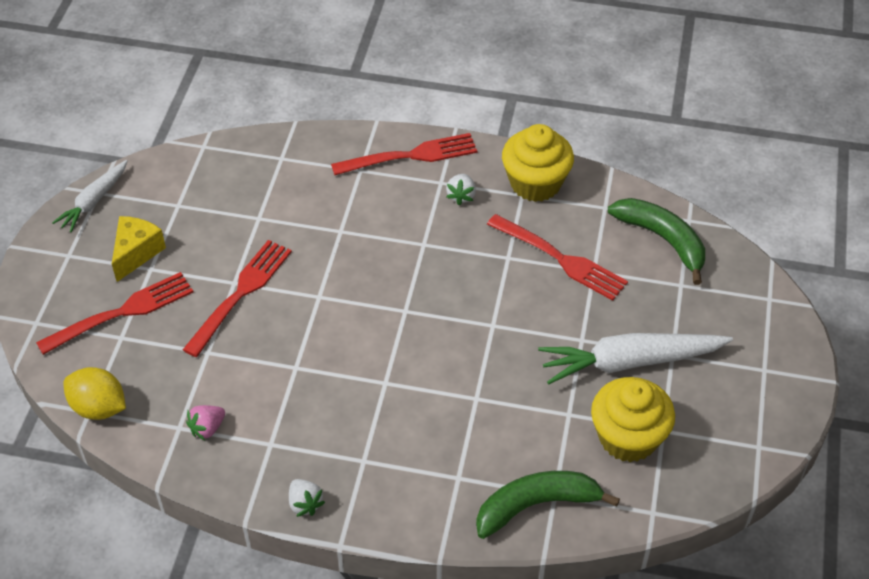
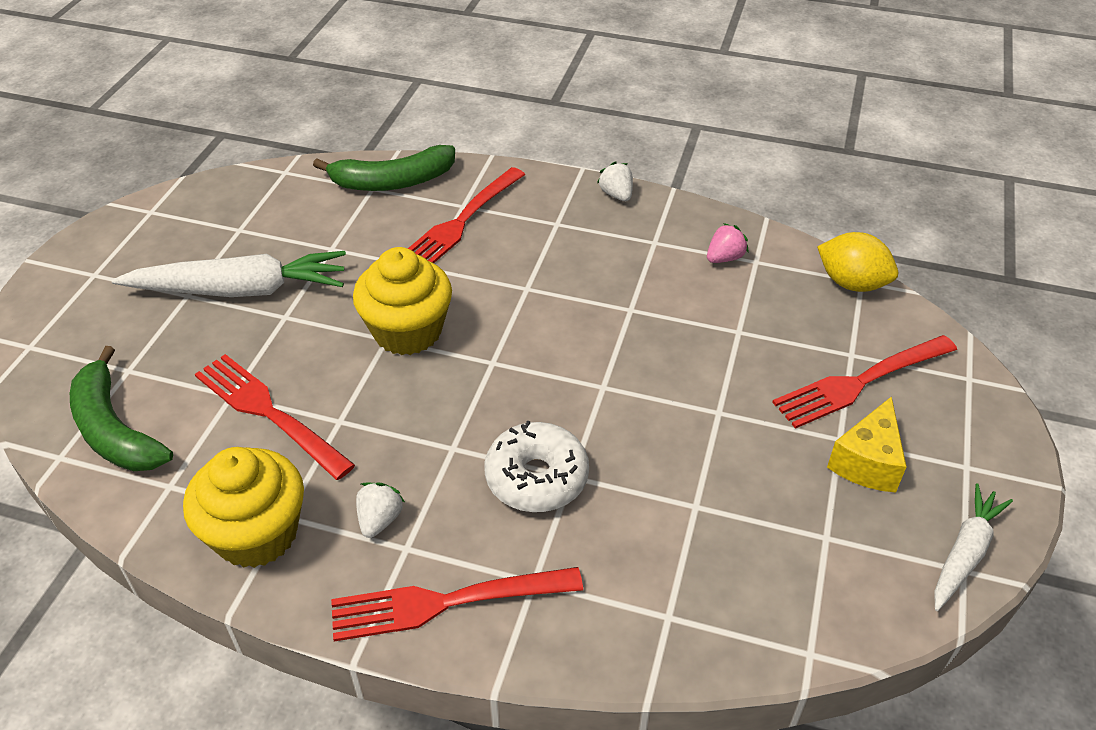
camera: 175 degrees left, 5 degrees down
red fork [183,240,292,357] -> red fork moved to [408,167,525,263]
yellow cupcake [591,377,675,462] -> yellow cupcake moved to [353,247,452,355]
none -> white donut [485,421,589,512]

